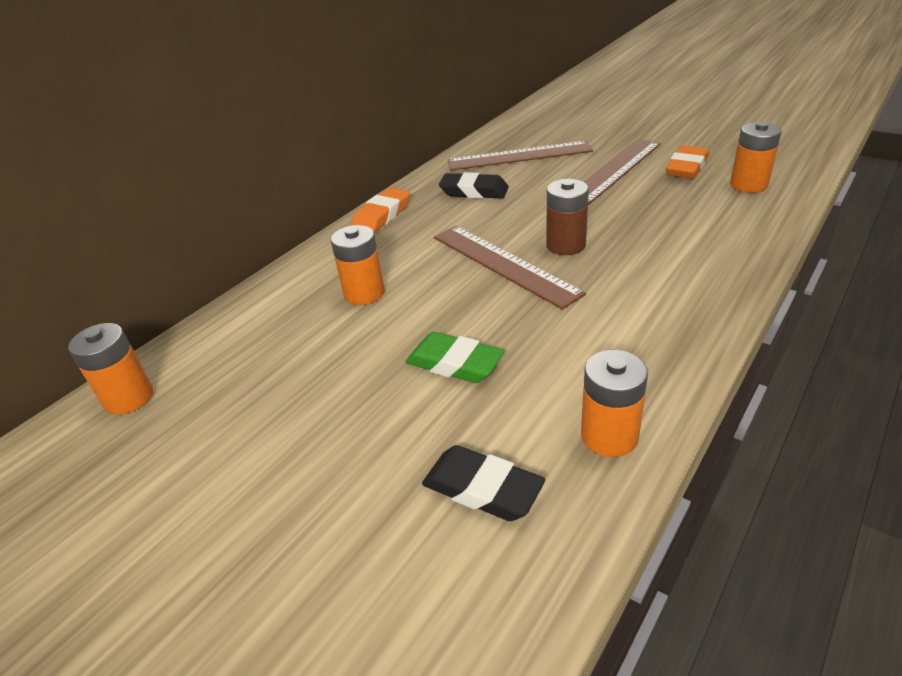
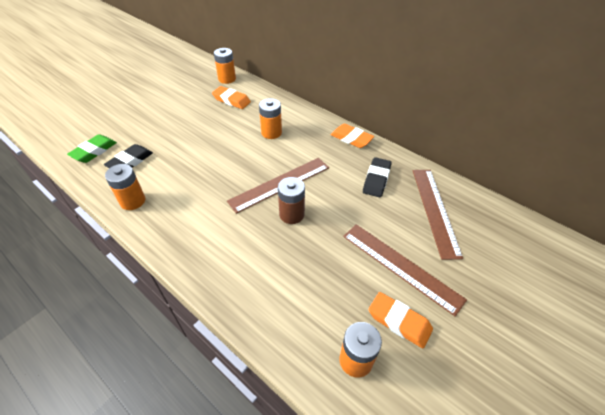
camera: 90 degrees right, 10 degrees up
green eraser [406,332,504,383] -> green eraser moved to [67,134,117,163]
none -> orange eraser [212,86,251,109]

